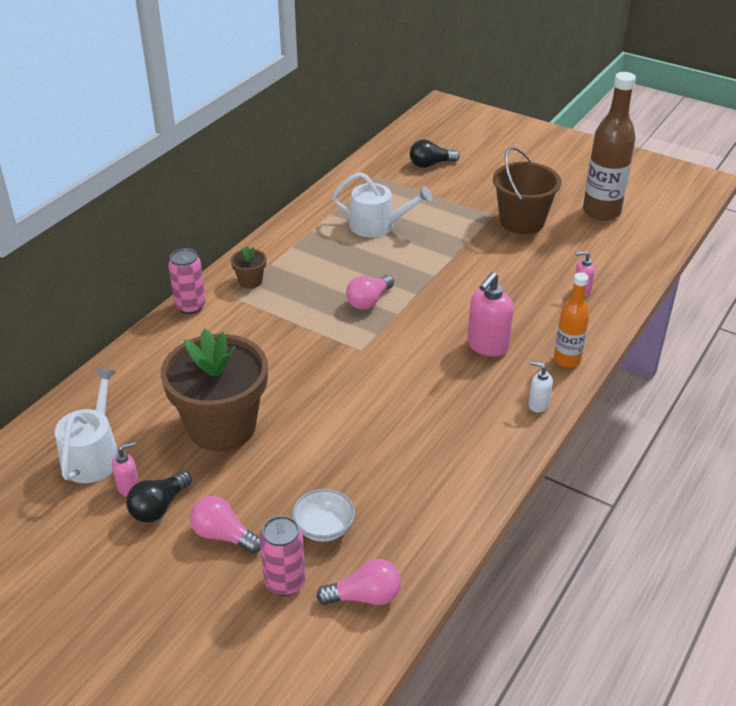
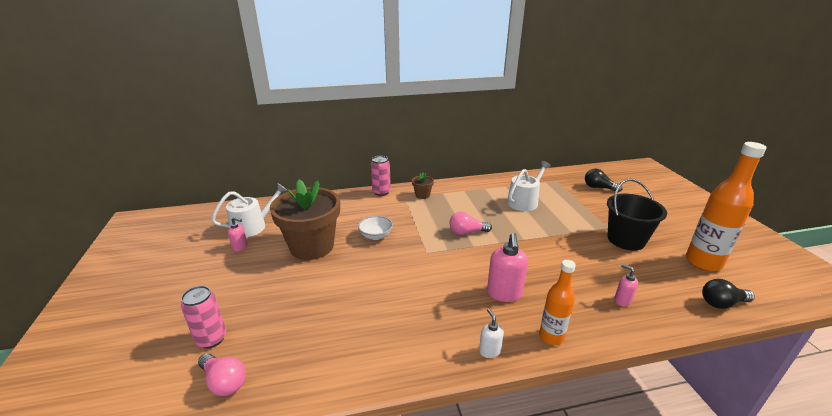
camera: 45 degrees right, 10 degrees down
black light bulb [126,470,192,523] -> black light bulb moved to [702,279,755,309]
pink light bulb [190,496,261,554] -> none
white bowl [292,489,355,542] -> white bowl moved to [358,216,393,240]
white watering can [332,172,432,238] -> white watering can turned 105 degrees counterclockwise [507,161,551,211]
pink soap dispenser [467,272,514,357] -> pink soap dispenser turned 75 degrees counterclockwise [487,233,528,302]
brown bucket [493,147,561,234] -> black bucket [607,179,667,250]
brown bottle [583,72,636,221] -> orange bottle [686,142,767,271]

